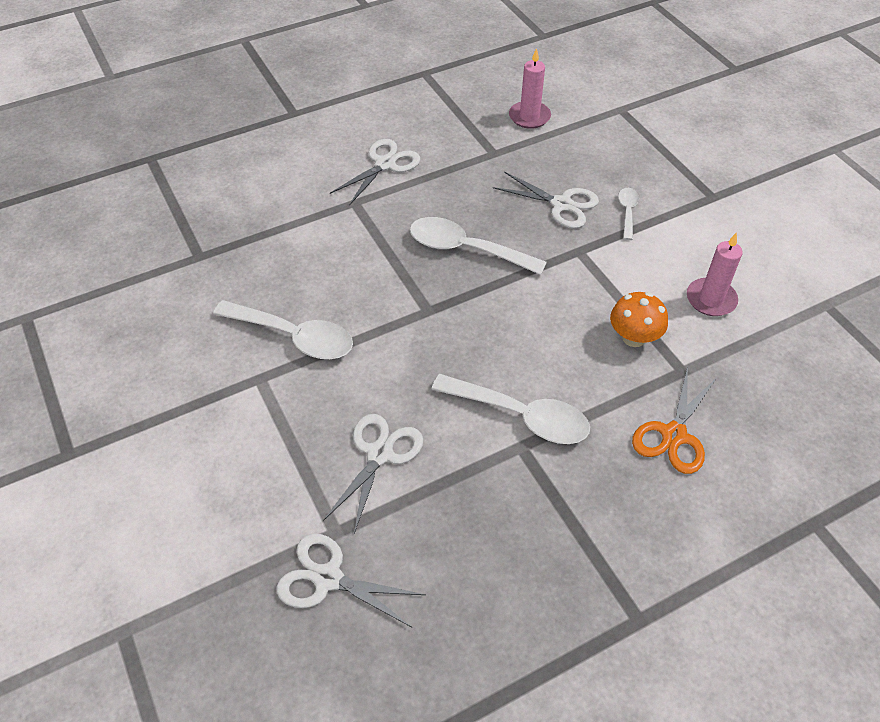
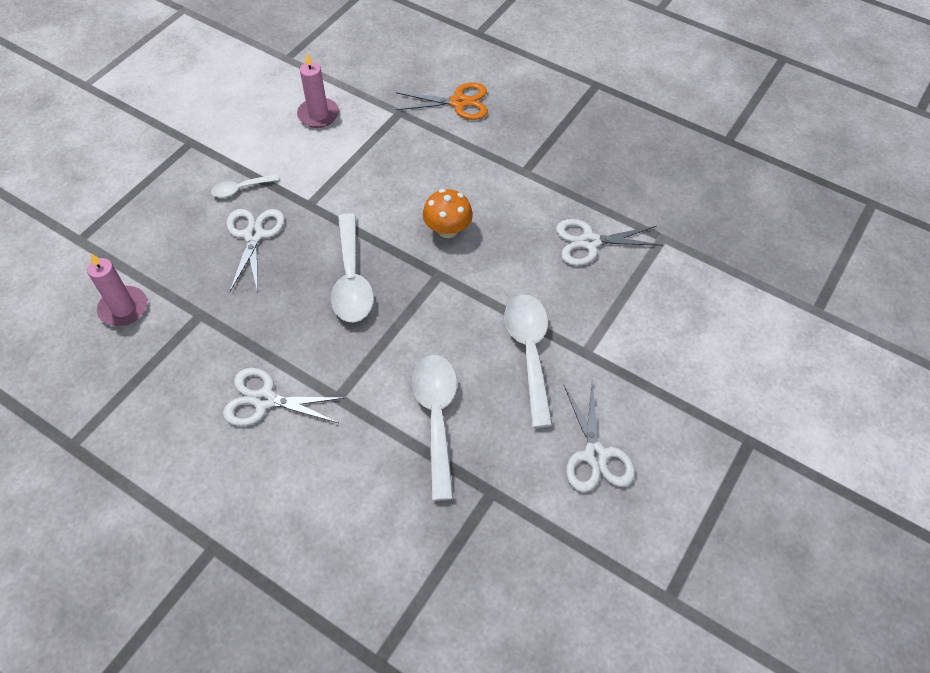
camera: 120 degrees left, 5 degrees up
white scissors [277,534,426,627] -> white scissors moved to [564,383,635,492]
white spoon [431,374,590,444] -> white spoon moved to [412,355,457,501]
orange mushroom [610,292,668,347] -> orange mushroom moved to [423,189,473,238]

